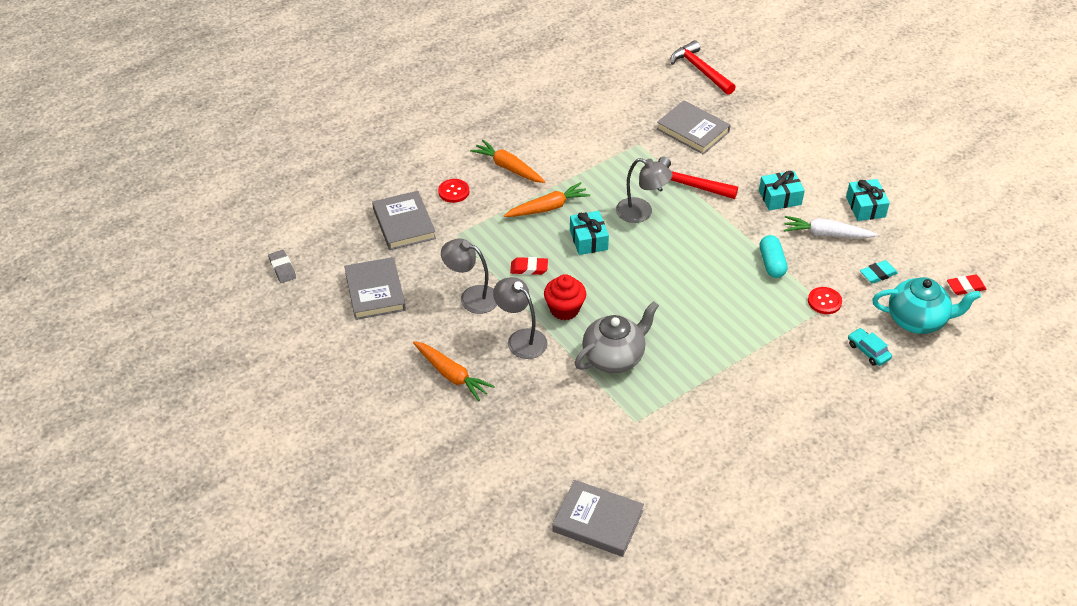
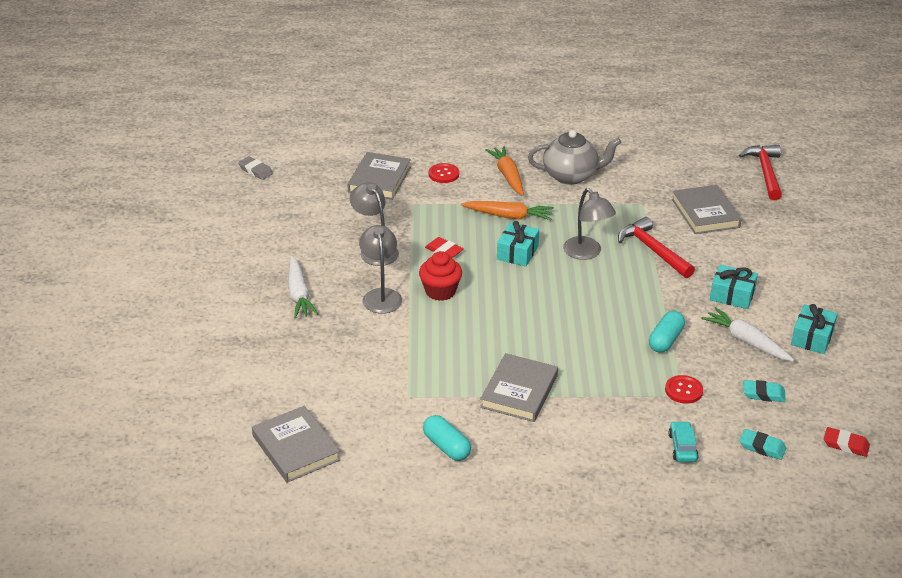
camera: 35 degrees right, 10 degrees down
grey eraser [268,250,296,283] -> grey eraser turned 60 degrees counterclockwise [238,156,273,180]
grey book [344,257,406,320] -> grey book moved to [480,353,558,422]
orange carrot [413,341,495,401] -> white carrot [288,256,318,318]
grey teapot [575,301,659,373] -> grey teapot moved to [528,130,621,185]
turquoise teapot [872,277,981,334] -> turquoise eraser [740,429,786,460]
none -> turquoise capsule [423,415,471,461]

